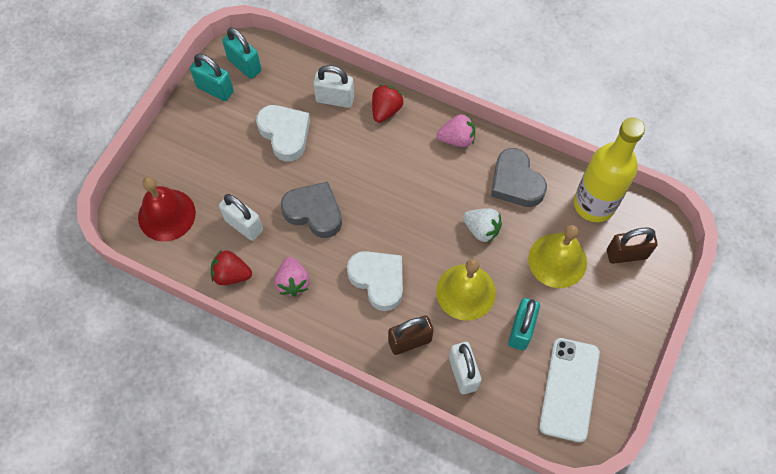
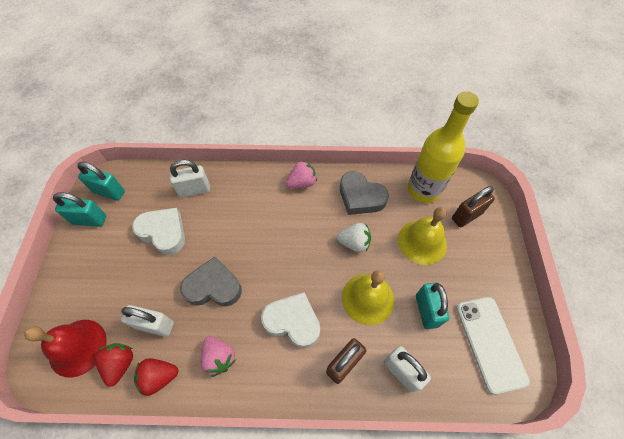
camera: 25 degrees left, 5 degrees down
red strawberry [372,85,403,123] -> red strawberry moved to [95,343,133,387]

